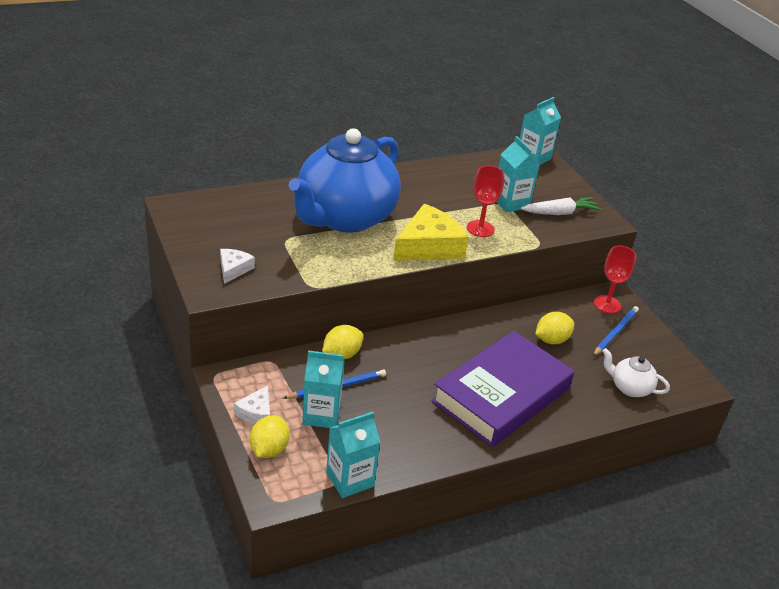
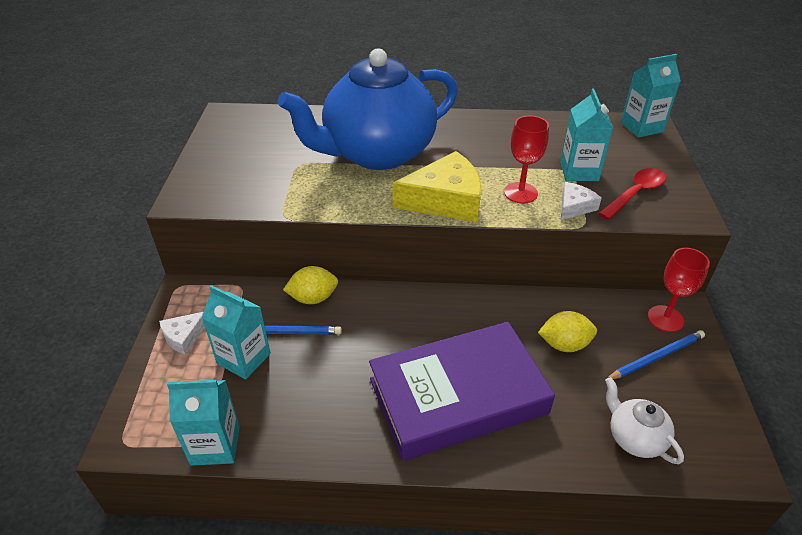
camera: 30 degrees right, 5 degrees up
white cheese [220,249,255,284] -> white cheese moved to [561,182,601,220]
yellow lemon [250,415,290,458] -> none
white carrot [521,197,601,215] -> red spoon [598,168,666,220]

